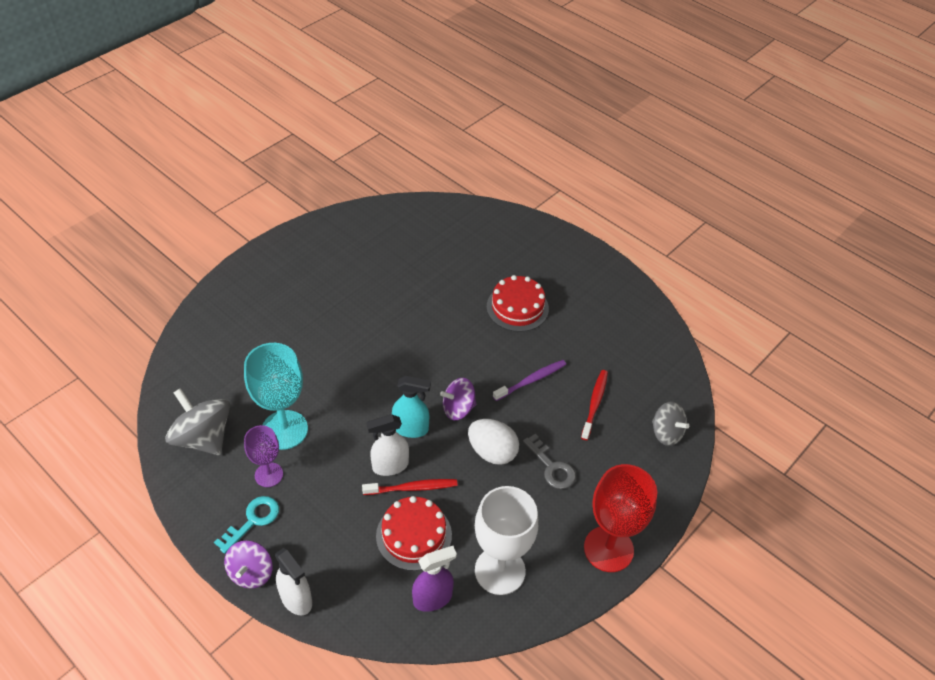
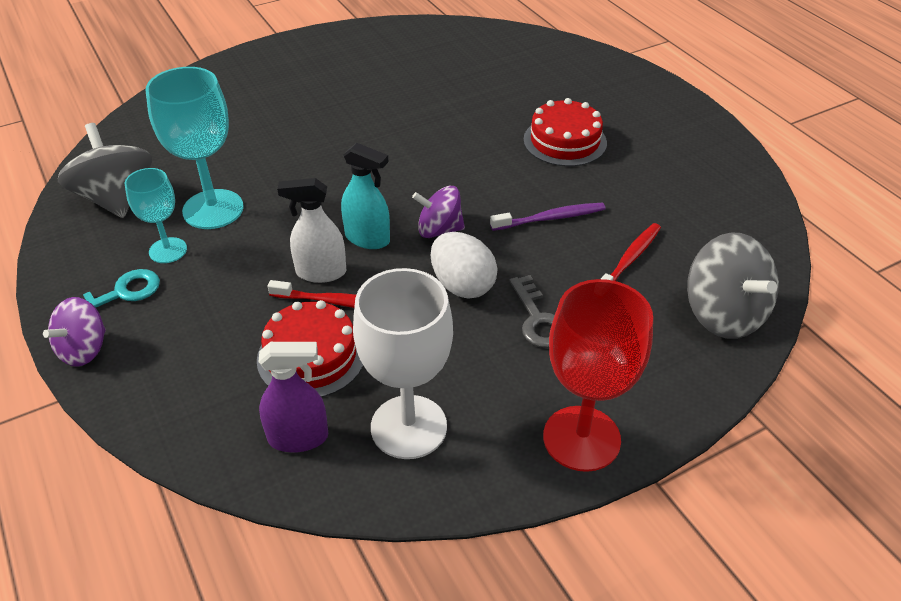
camera: 20 degrees right, 5 degrees down
purple goblet [244,425,283,487] -> turquoise goblet [124,168,187,263]
white spray bottle [275,548,312,615] -> none
grey spinning top [652,402,689,446] -> grey spinning top [687,232,779,339], size x1.57

